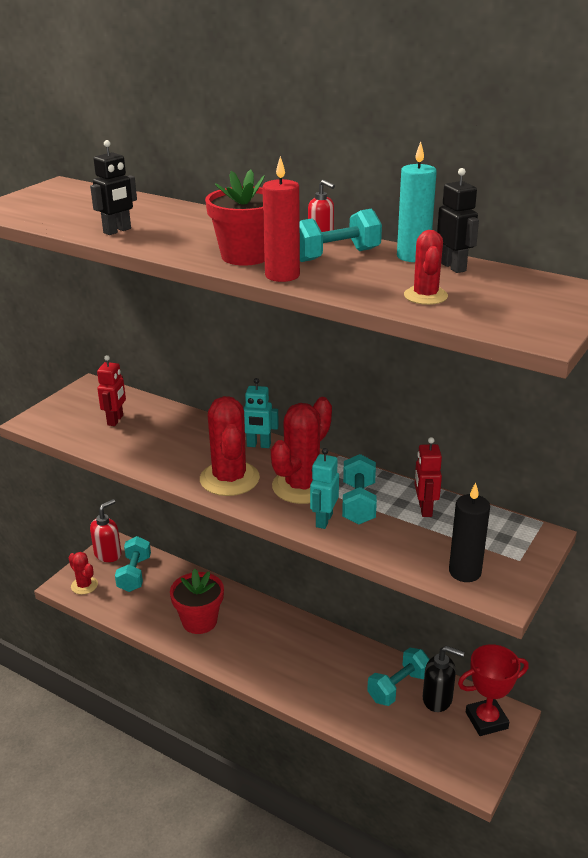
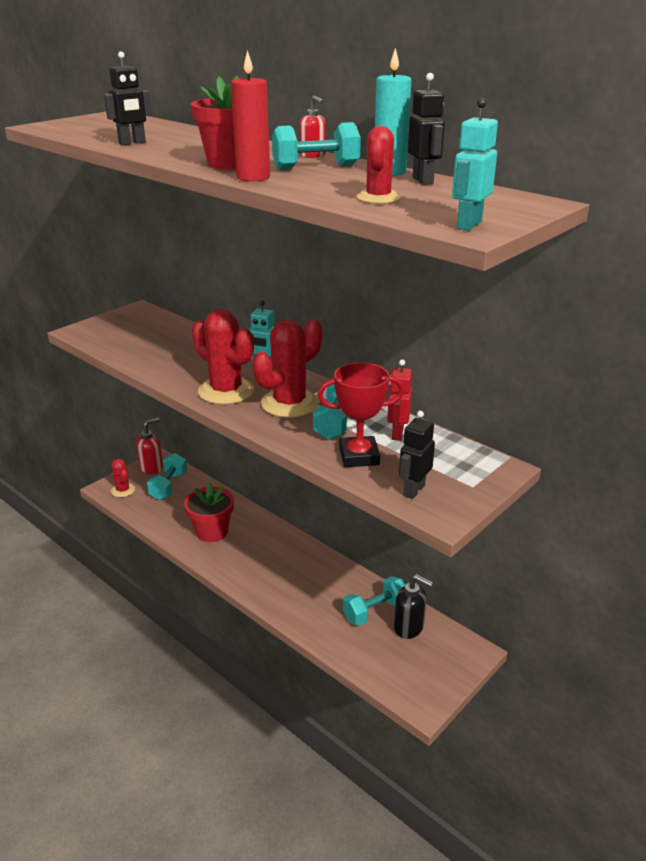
camera: 10 degrees right, 0 degrees up
red robot [97,355,126,426] -> none
red cactus [200,396,260,496] -> red cactus turned 45 degrees counterclockwise [192,309,254,404]
turquoise robot [310,448,339,529] -> turquoise robot moved to [452,98,498,231]
black candle [449,483,490,582] -> black robot [399,411,435,499]
red trophy [458,644,529,736] -> red trophy moved to [317,362,405,467]

